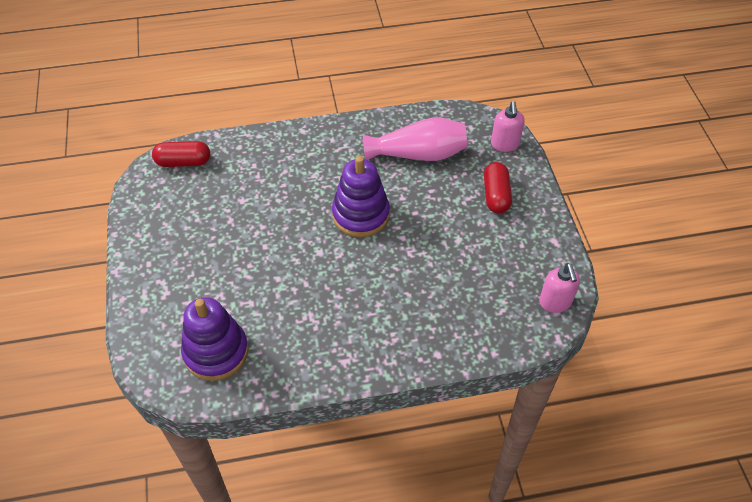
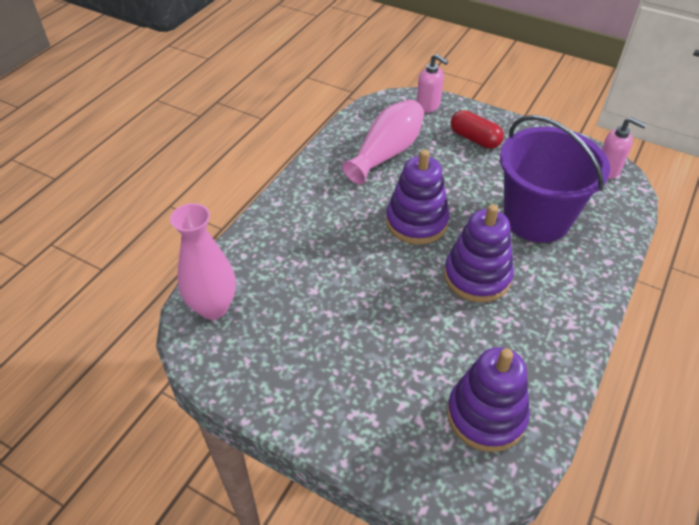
camera: 50 degrees left, 5 degrees down
red capsule [152,141,210,167] -> pink vase [170,203,236,320]
none -> purple stacking toy [444,204,514,303]
none -> purple bucket [500,115,610,243]

